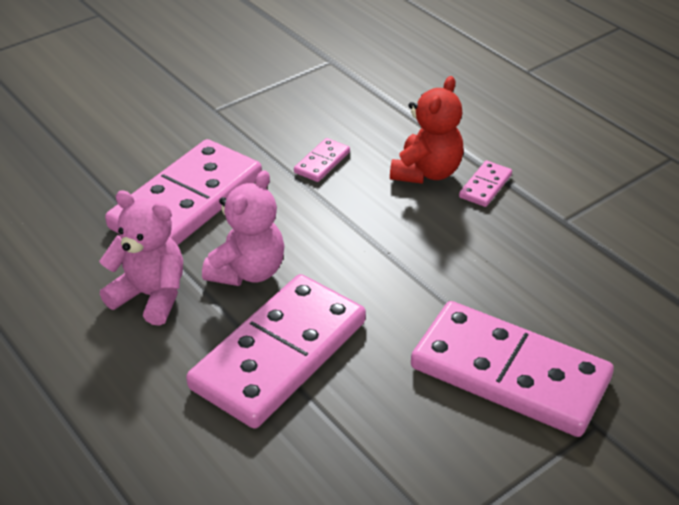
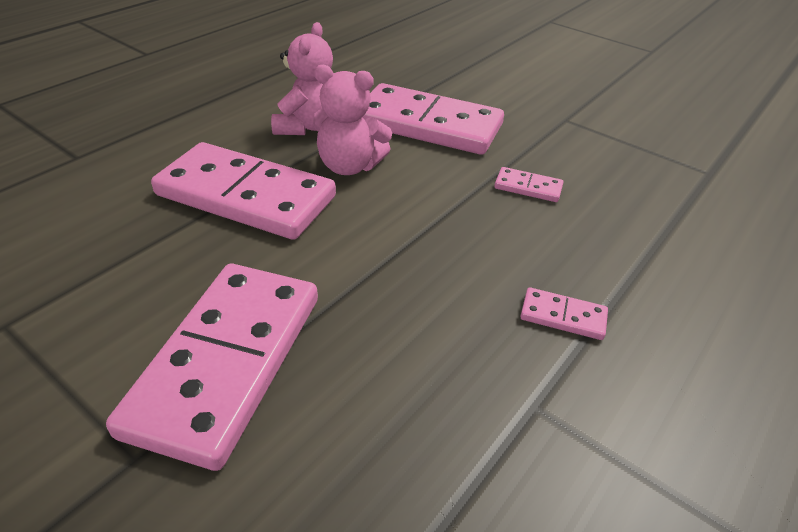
camera: 75 degrees right, 0 degrees up
red teddy bear [390,76,464,184] -> none

